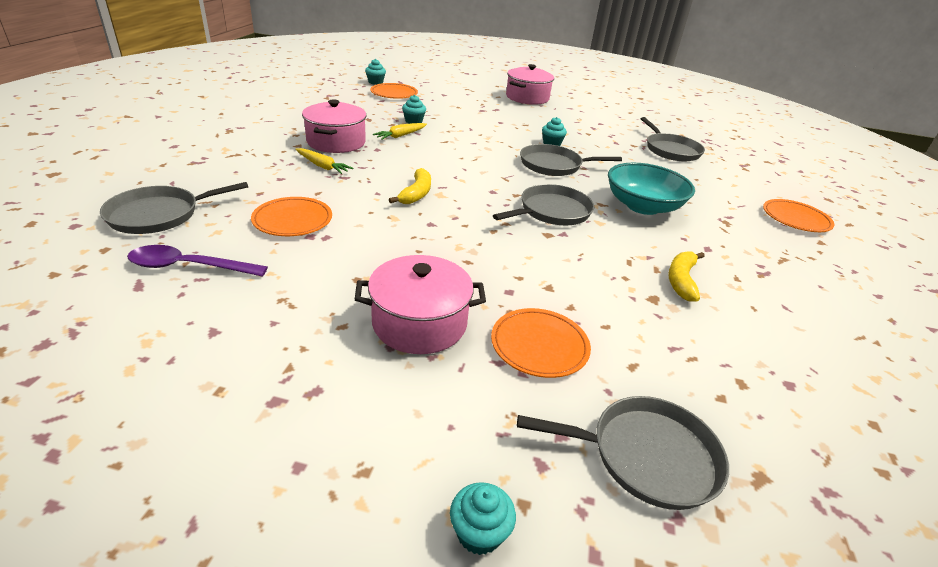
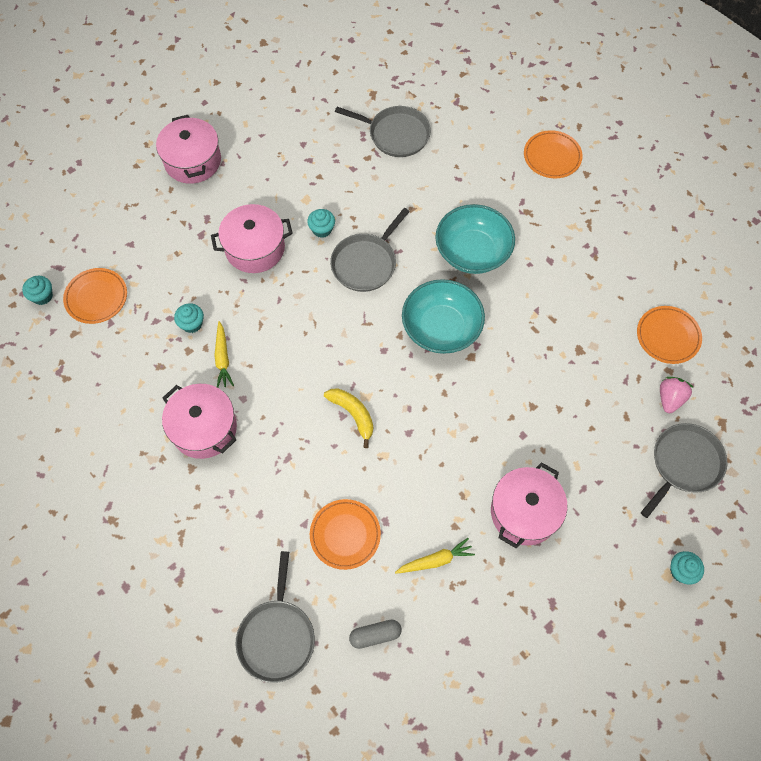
camera: 50 degrees left, 30 degrees up
purple spoon [127,245,268,277] -> grey capsule [349,620,402,649]
yellow carrot [295,148,353,174] -> yellow carrot moved to [395,538,475,574]
orange plate [491,308,591,378] -> orange plate moved to [637,306,702,364]
grey pan [493,184,594,225] -> turquoise bowl [402,279,485,354]
yellow banana [668,251,705,302] -> none
none -> pink pot [211,204,293,273]
none -> pink strawberry [660,377,694,413]

